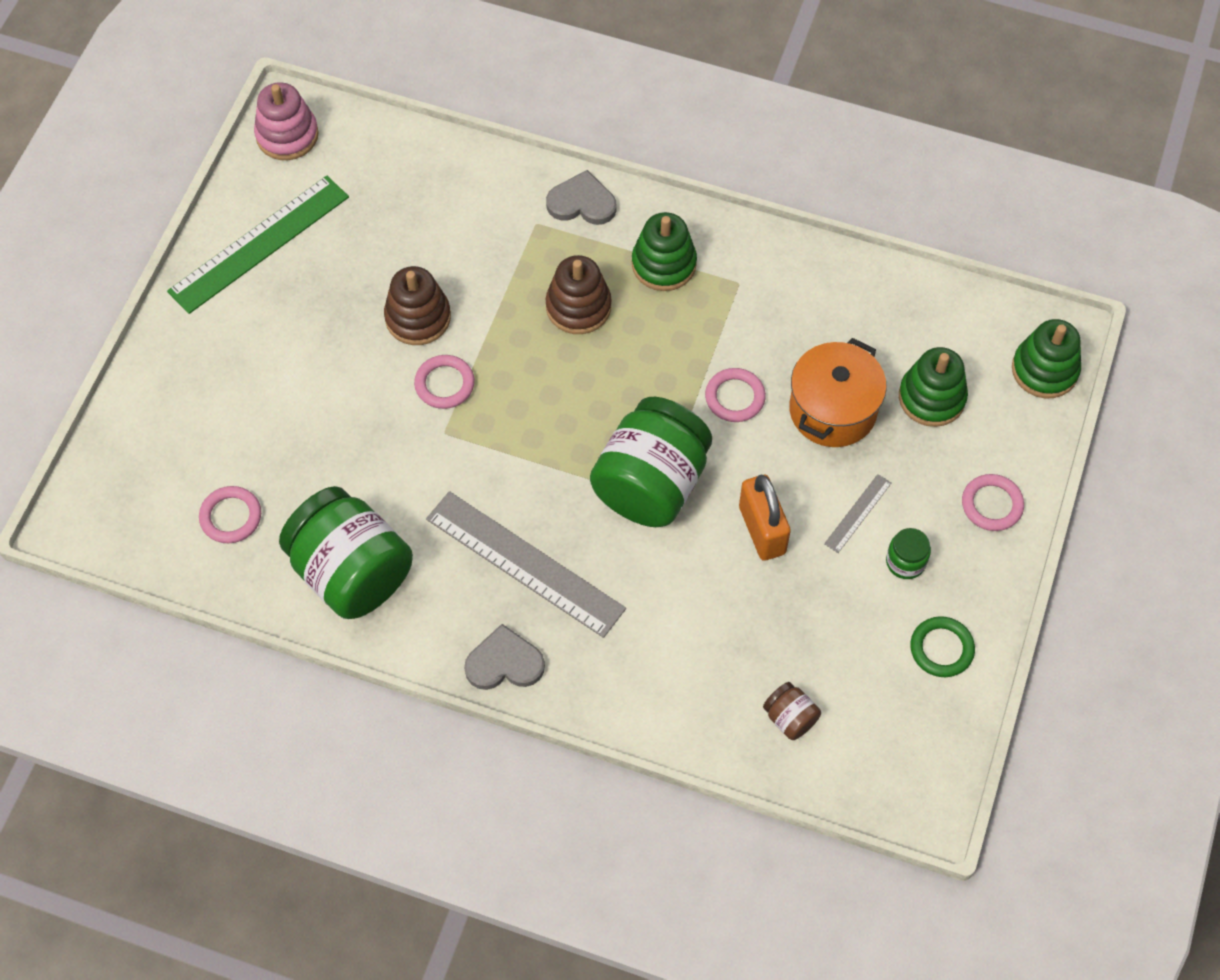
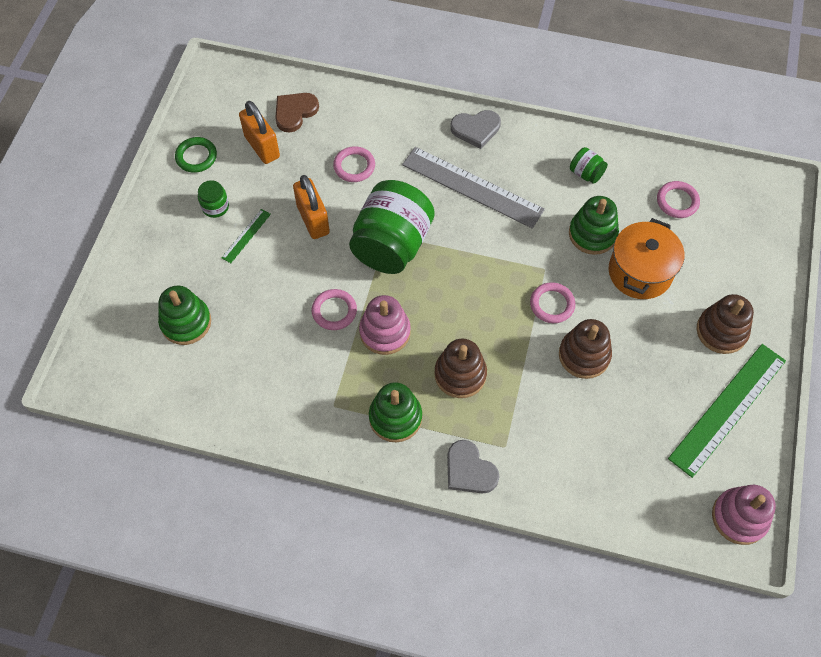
camera: 175 degrees right, 0 degrees up
green jar [279,486,413,619] -> green jar [570,147,608,184], size x0.42
grey heart [546,170,617,225] -> grey heart turned 45 degrees clockwise [447,440,499,494]
brown jar [763,682,821,740] -> brown heart [275,93,319,133]
orange pot [789,338,887,447] -> orange pot moved to [609,218,684,299]
grey ruler [824,474,892,553] -> green ruler [221,209,271,263]
pink ring [962,474,1024,531] -> pink ring moved to [333,146,375,182]
green stacking toy [1012,319,1081,398] -> green stacking toy moved to [569,196,619,255]
none -> orange padlock [239,101,280,164]
none -> pink stacking toy [359,295,411,355]
none -> brown stacking toy [697,294,754,354]

